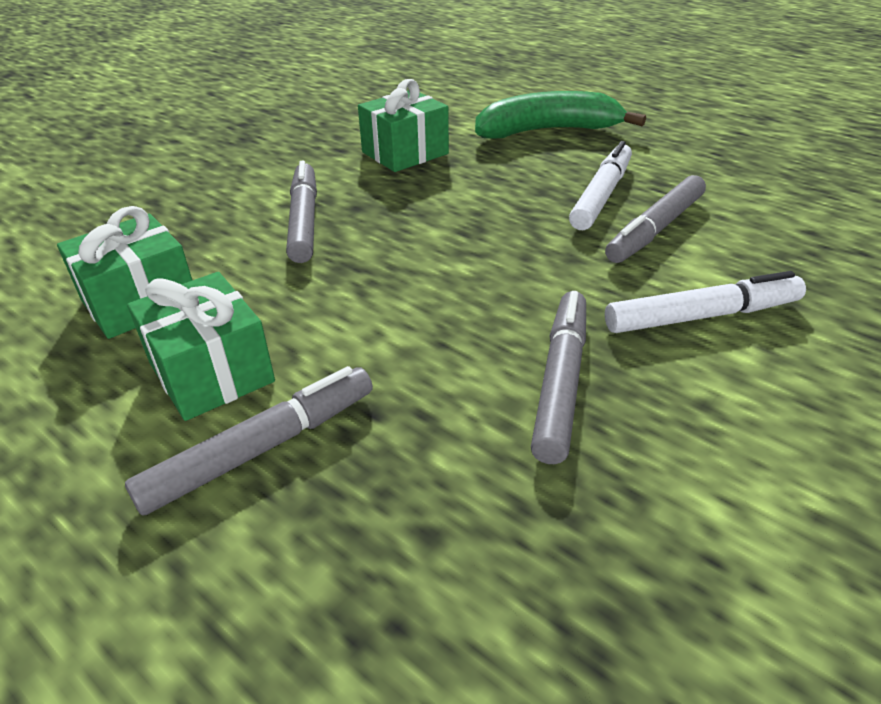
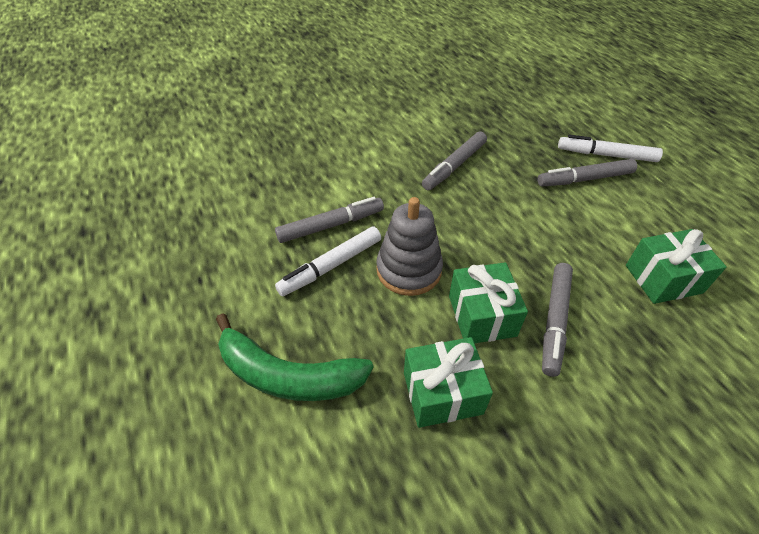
camera: 155 degrees left, 10 degrees up
green gift [127,272,275,421] -> green gift moved to [449,262,528,343]
white marker [605,271,806,333] -> white marker moved to [558,135,663,162]
none -> grey stacking toy [376,197,443,296]

